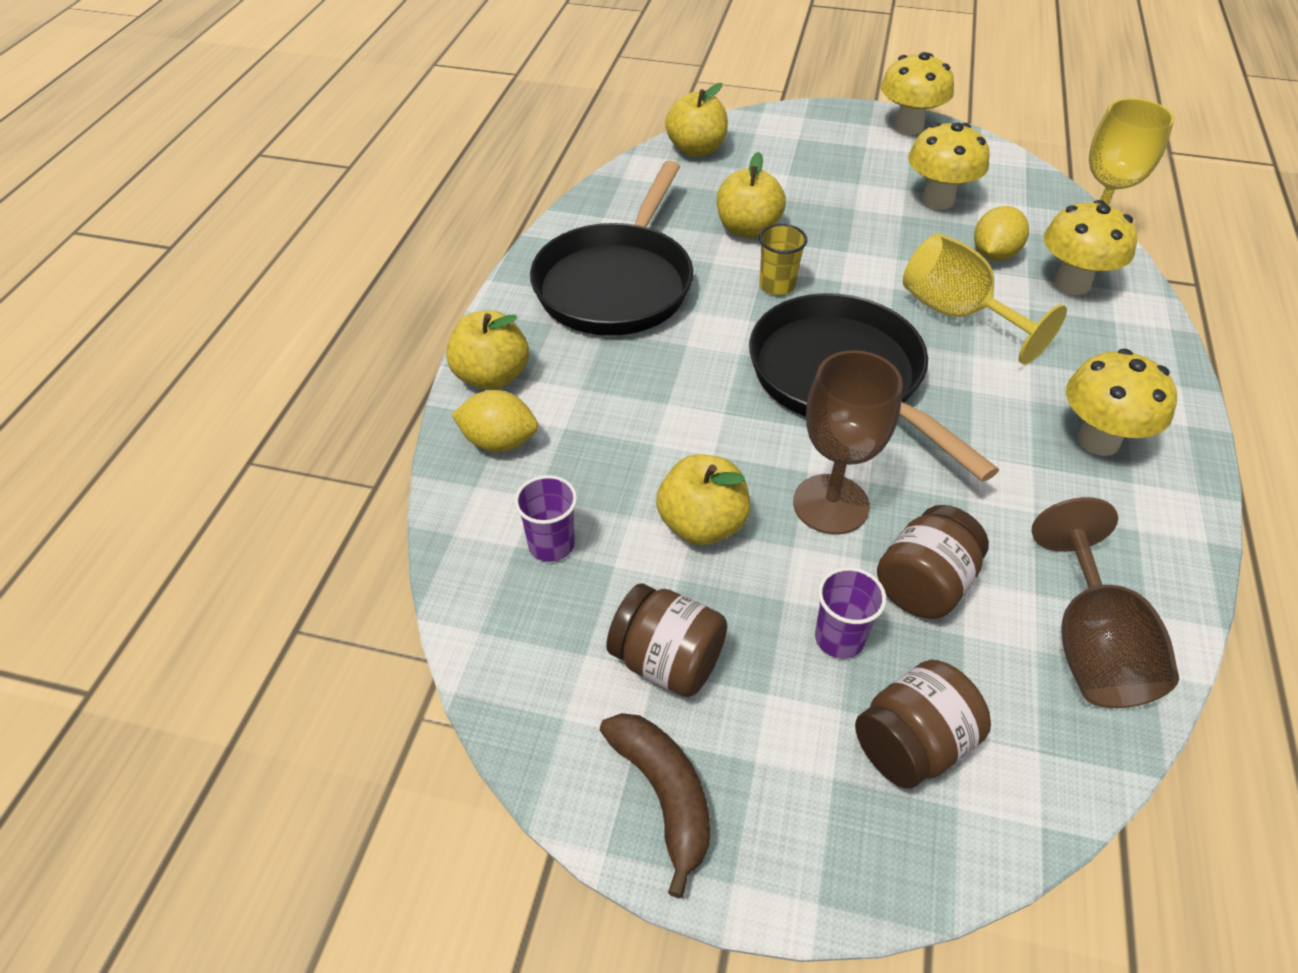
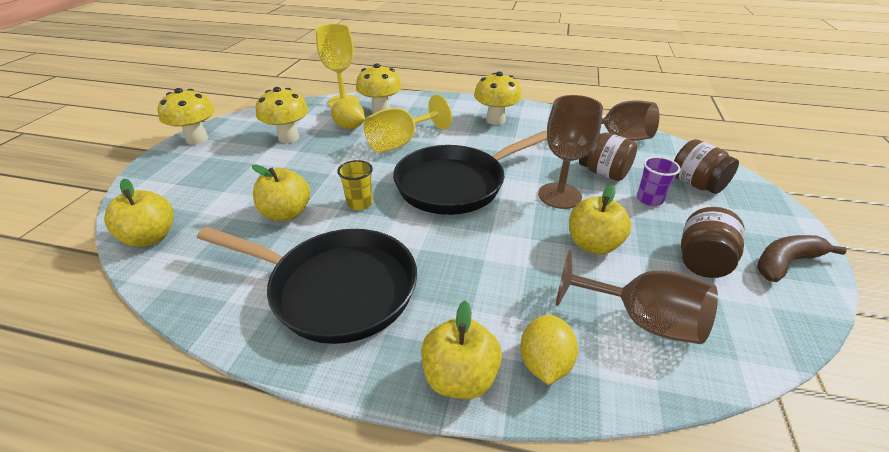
camera: 90 degrees left, 10 degrees down
purple cup [514,475,577,562] -> brown goblet [556,249,718,344]

